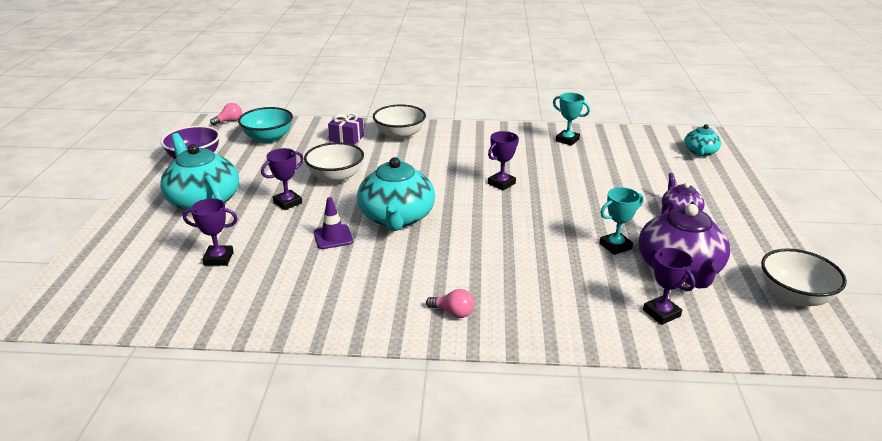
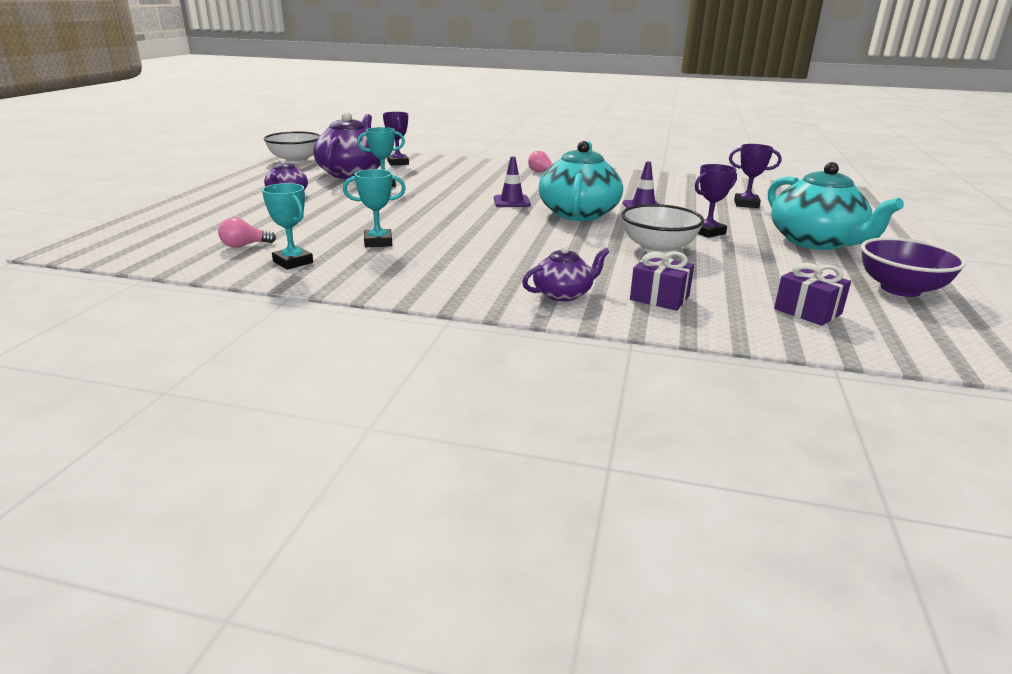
camera: 170 degrees left, 5 degrees down
pink light bulb [210,103,242,125] -> pink light bulb moved to [218,217,276,248]
turquoise bowl [238,107,293,143] -> purple gift [774,263,851,326]
white bowl [373,104,426,140] -> purple teapot [522,245,609,301]
purple trophy [488,131,519,190] -> none
turquoise teapot [684,124,721,156] -> none
none -> turquoise trophy [343,169,406,247]
none -> purple traffic cone [494,156,531,207]

